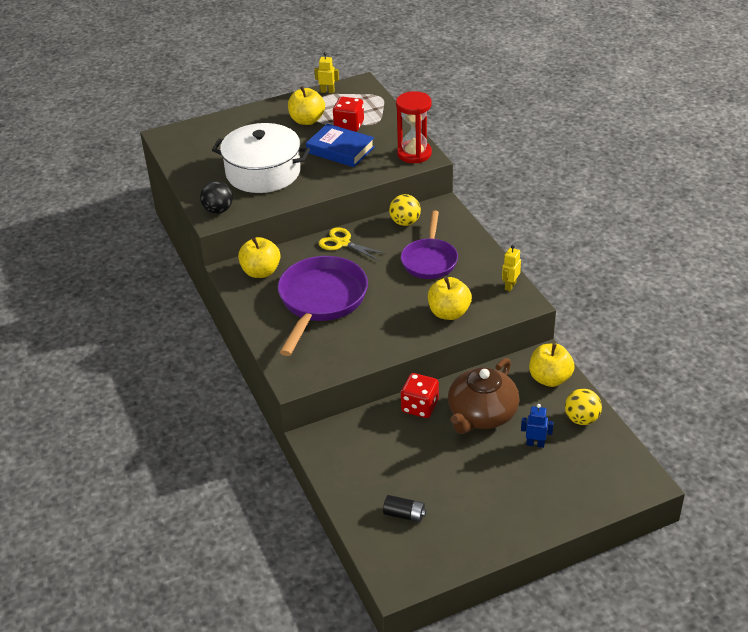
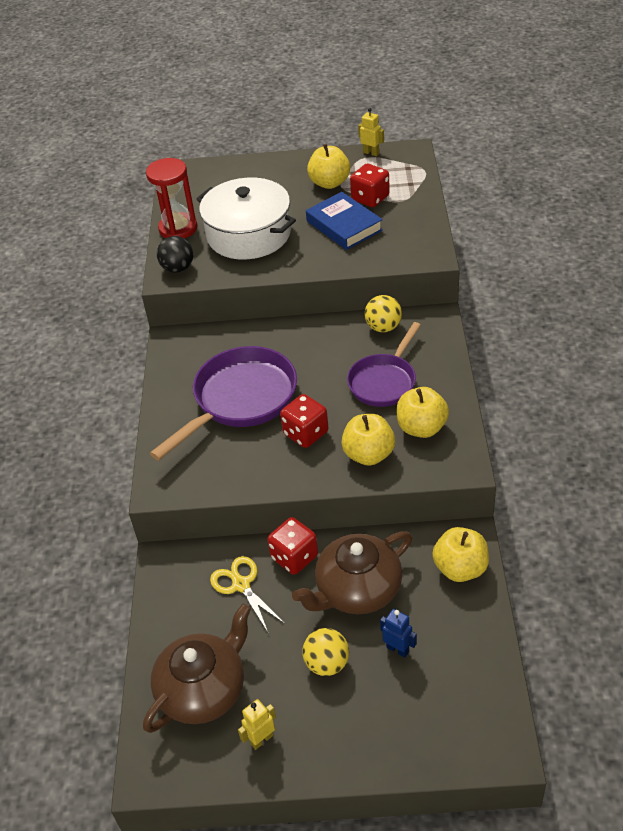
camera: 25 degrees right, 5 degrees up
yellow apple [238,237,280,278] -> yellow apple moved to [397,387,449,438]
yellow scissors [318,227,387,261] -> yellow scissors moved to [210,556,285,632]
black battery [383,495,426,522] -> brown teapot [143,603,251,733]
red hourglass [396,91,432,163] -> red hourglass moved to [146,158,197,239]
yellow robot [502,245,521,291] -> yellow robot moved to [238,699,276,750]
yellow ball [565,389,602,425] -> yellow ball moved to [302,628,349,676]
none -> red dice [280,394,329,448]

